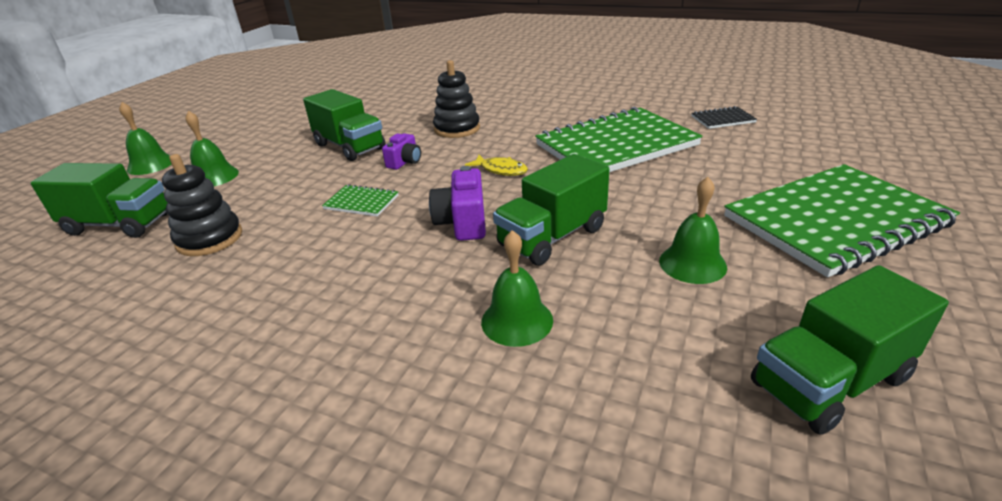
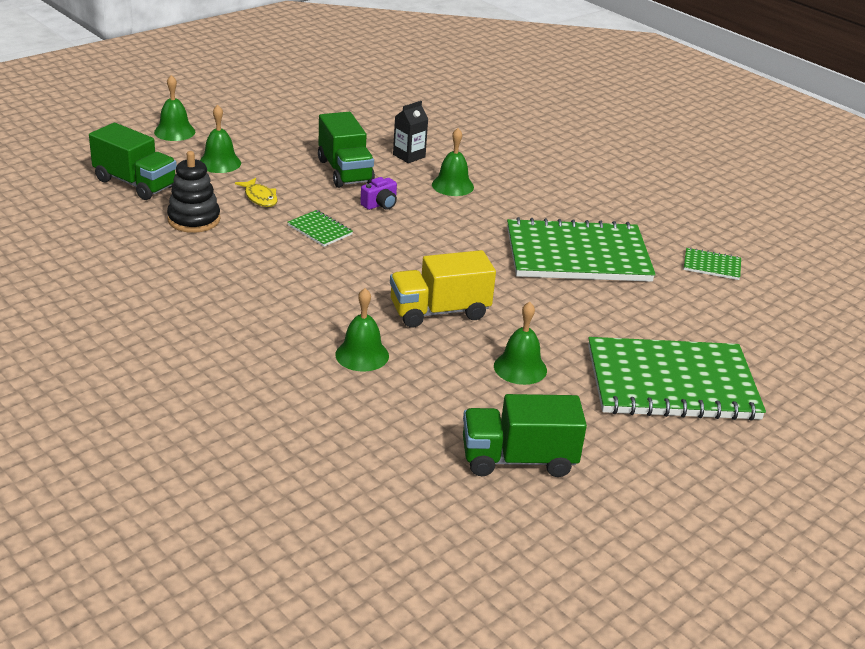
camera: 20 degrees right, 0 degrees up
purple camera [429,166,486,241] -> none
black stacking toy [433,60,480,138] -> green bell [432,128,474,196]
yellow fish [465,155,528,176] -> yellow fish moved to [235,178,278,207]
green truck [493,154,610,265] -> yellow truck [390,250,496,328]
black notebook [691,106,757,129] -> green notebook [684,248,741,280]
none -> black carton [393,101,428,163]

